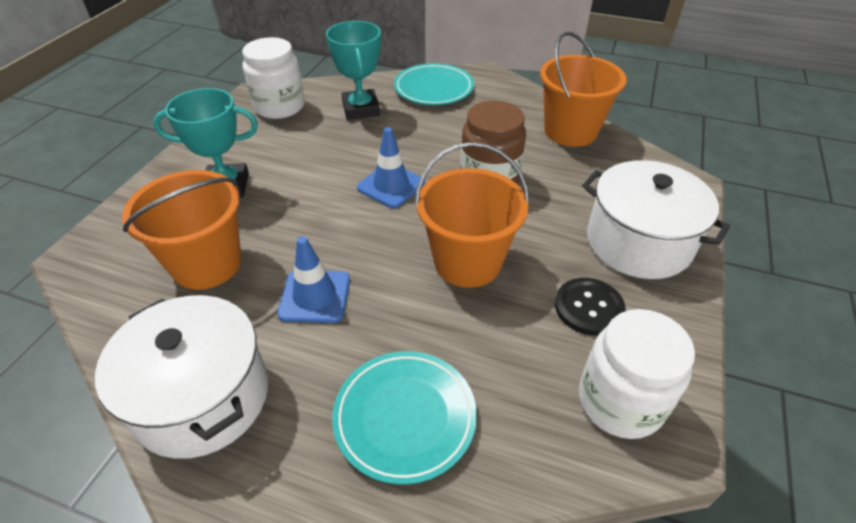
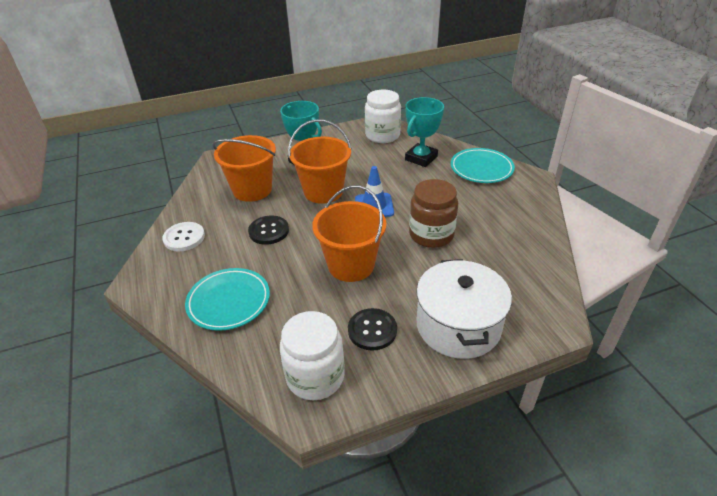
camera: 50 degrees right, 5 degrees down
white pot [95,295,268,459] -> white button [162,222,205,251]
blue traffic cone [277,236,350,323] -> black button [248,215,289,245]
orange bucket [540,32,627,147] -> orange bucket moved to [288,119,352,204]

